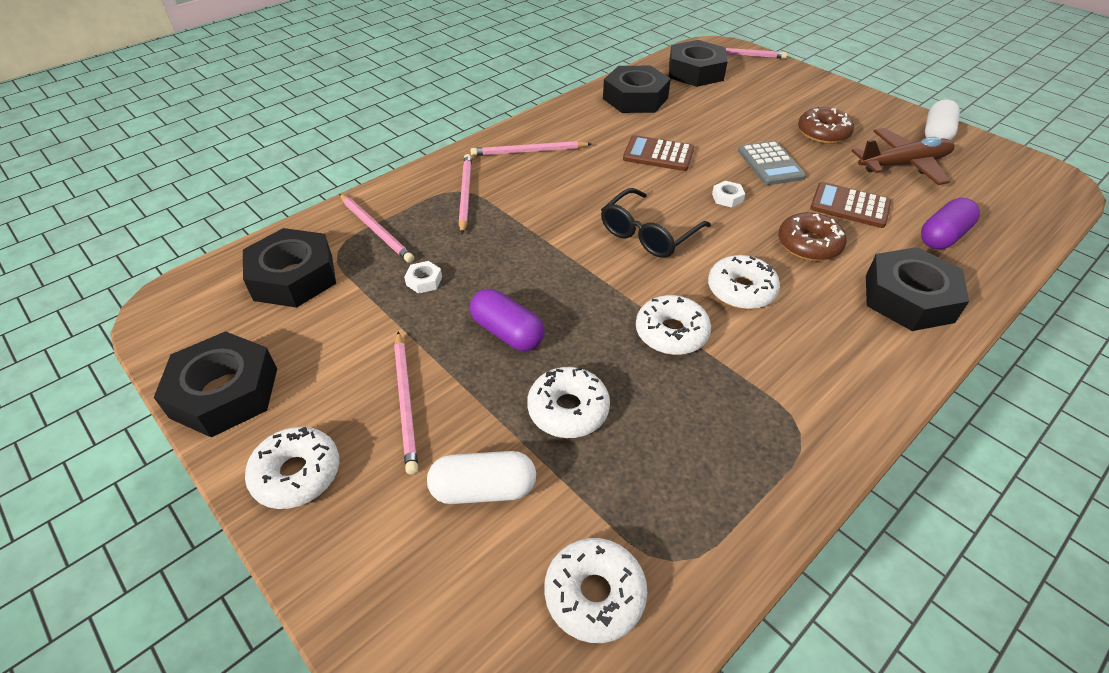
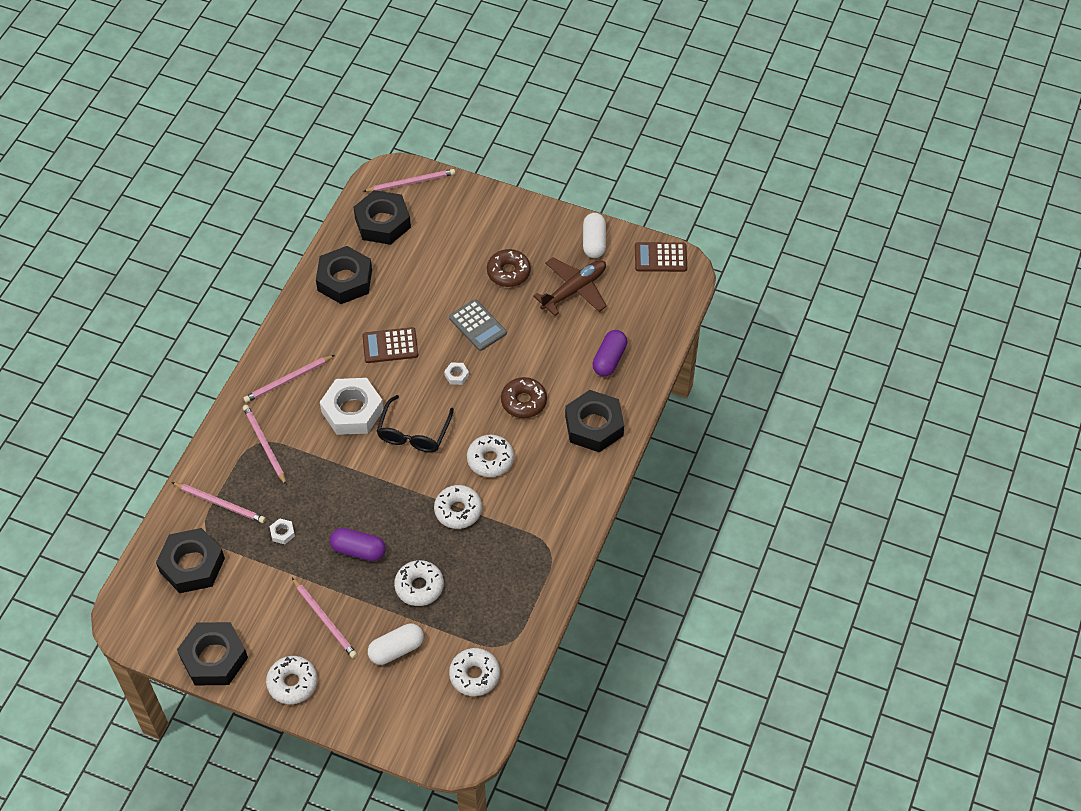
camera: 25 degrees left, 10 degrees up
brown calculator [810,182,891,228] -> brown calculator moved to [635,242,687,272]
none -> white nut [320,378,384,435]

